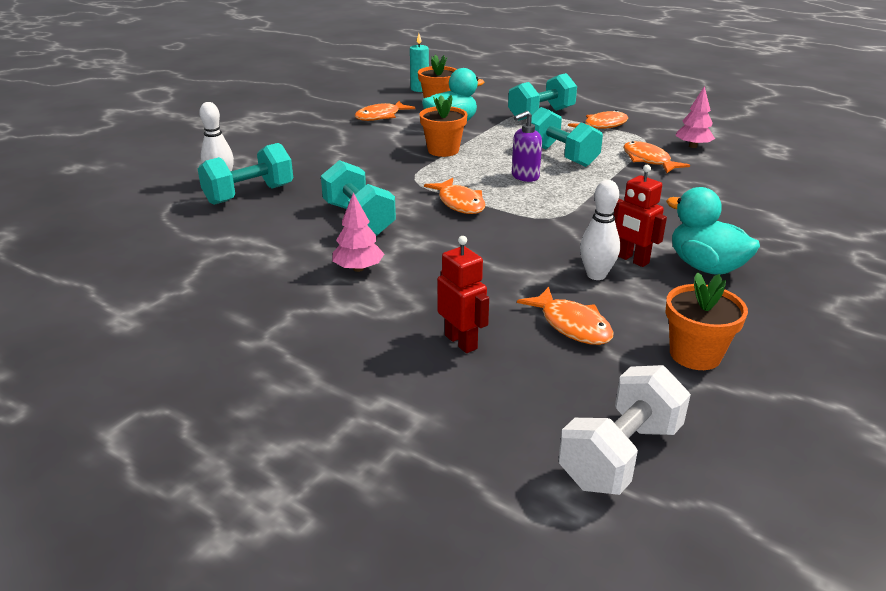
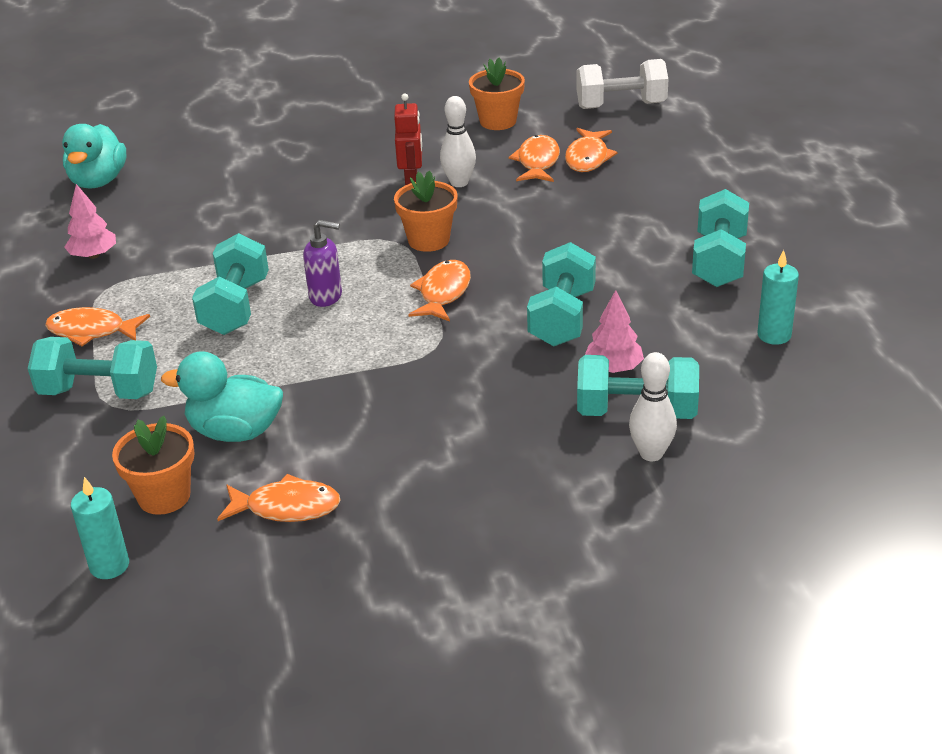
camera: 135 degrees left, 5 degrees up
pink tree [332,193,384,272] -> pink tree moved to [585,290,644,373]
orange flower pot [419,95,468,157] -> orange flower pot moved to [394,170,458,252]
red robot [437,236,489,353] -> none
orange fish [623,141,690,173] -> orange fish moved to [565,128,617,172]
turquoise duck [666,187,760,275] -> turquoise duck moved to [62,124,126,188]
none -> turquoise dumbbell [692,189,749,287]
none -> turquoise candle [757,250,799,345]

